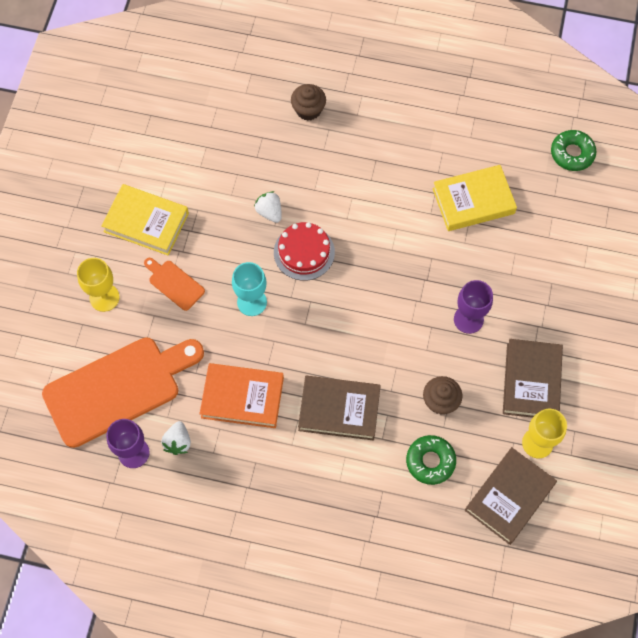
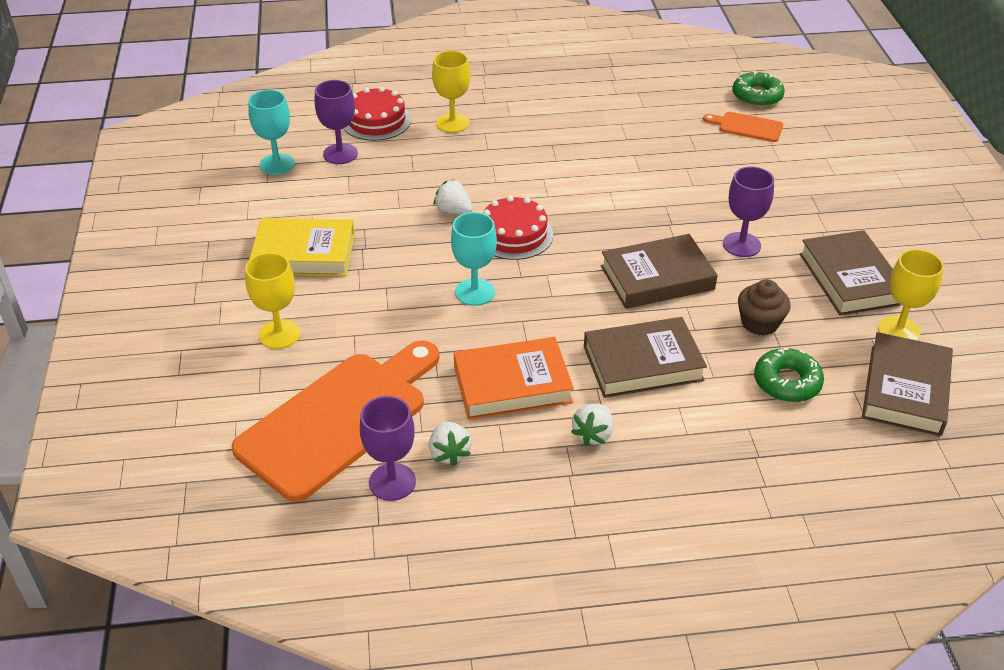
camera: 20 degrees left, 25 degrees down
orange cutting board [144,258,205,311] -> orange cutting board moved to [703,112,783,142]
brown cupcake [291,84,326,121] -> yellow goblet [432,51,470,133]
yellow book [432,165,517,231] -> none
none -> turquoise goblet [248,90,295,175]
none -> purple goblet [315,80,358,164]
none -> red cake [343,87,411,141]
none -> white strawberry [571,404,613,446]
none -> brown book [601,234,718,309]

